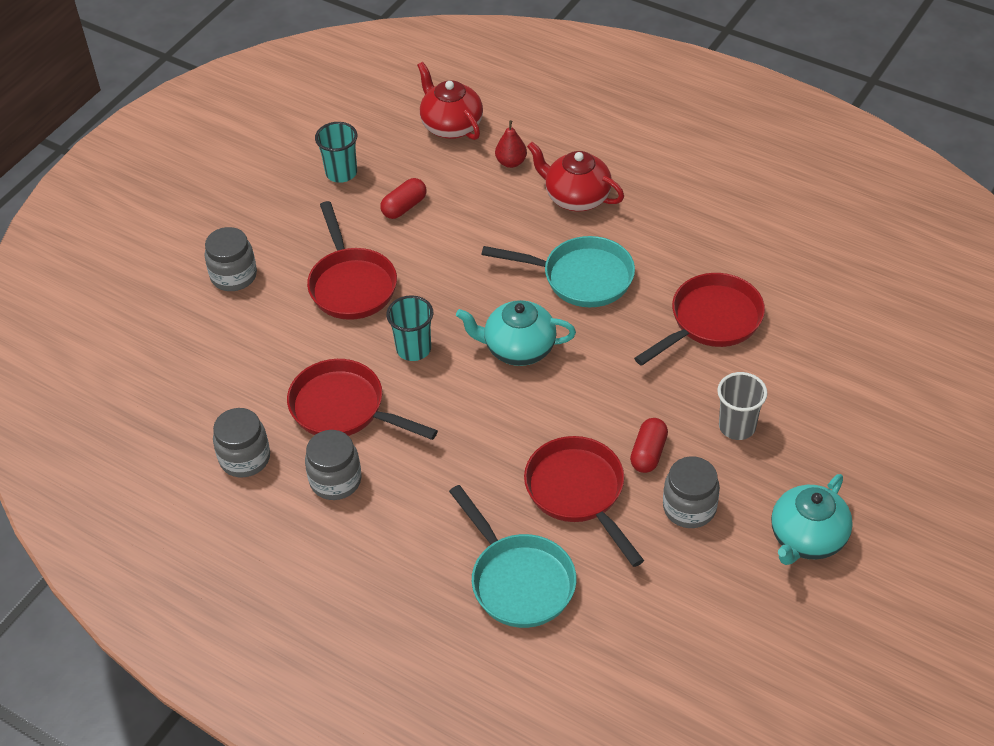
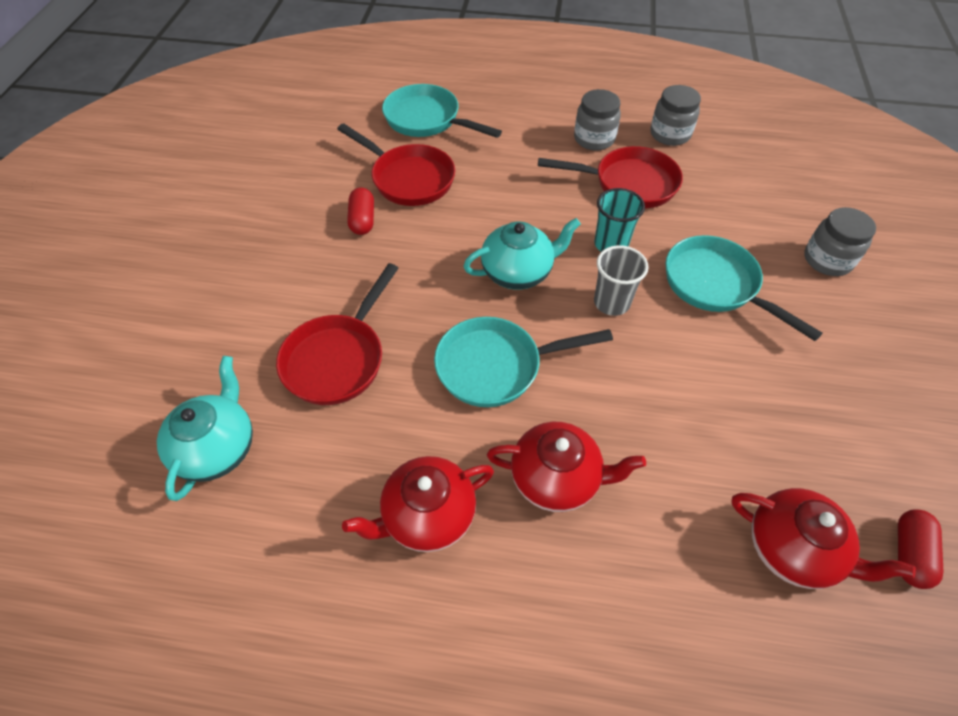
camera: 155 degrees right, 5 degrees up
red pan [307,201,397,320] -> turquoise pan [666,235,823,341]
turquoise cup [315,122,357,183] -> none
red capsule [380,178,426,219] -> red capsule moved to [898,510,944,589]
red pear [495,120,527,168] -> none
grey jar [663,456,720,528] -> none
grey cup [717,372,767,440] -> grey cup moved to [594,245,649,316]
turquoise teapot [771,474,853,565] -> turquoise teapot moved to [157,356,253,501]
none -> red teapot [342,456,494,552]

